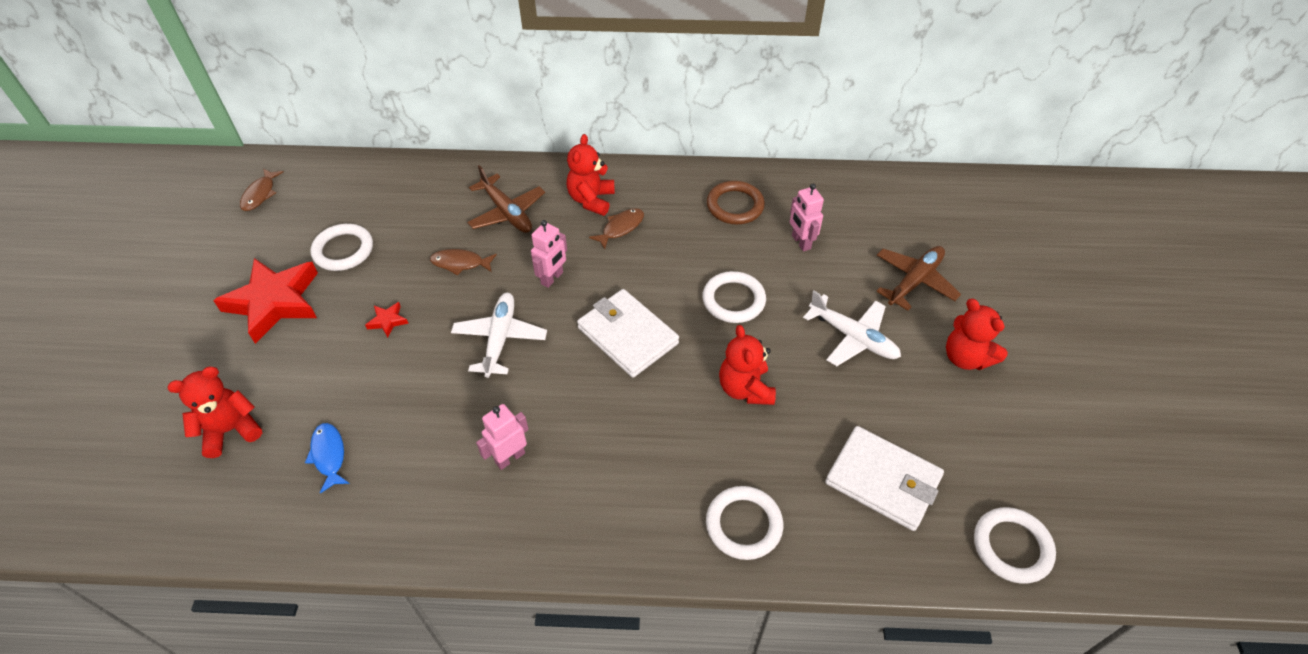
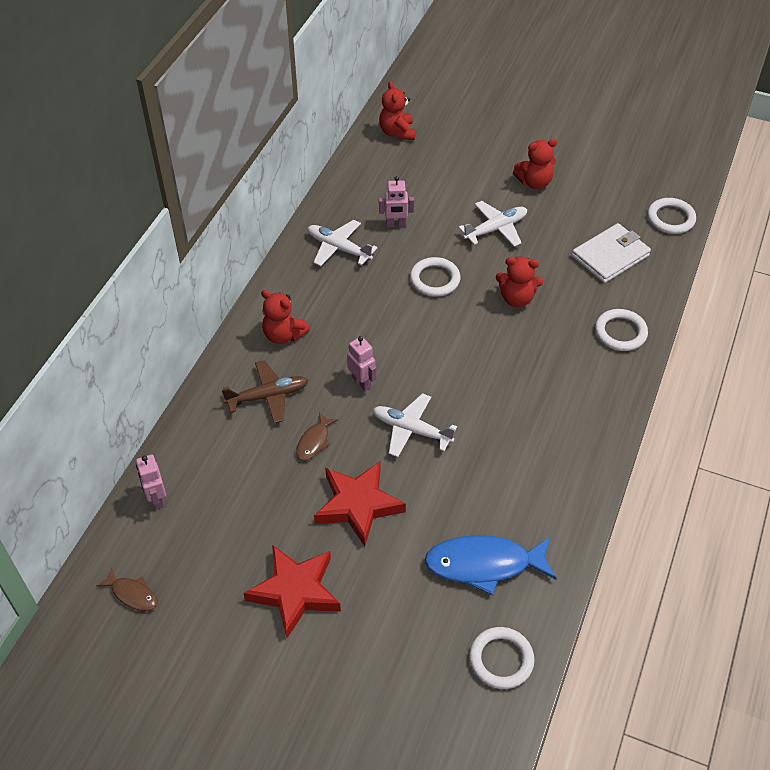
camera: 70 degrees left, 0 degrees up
red teddy bear [167,367,262,458] -> red teddy bear moved to [379,81,416,140]
blue fish [305,423,350,494] -> blue fish [424,535,556,595], size x1.98
white ring [310,224,373,271] -> white ring moved to [469,627,535,689]
red star [365,302,409,338] -> red star [314,462,406,546], size x2.46
pink robot [476,404,529,470] -> pink robot moved to [136,455,166,510]
white wallet [577,289,679,378] -> none
brown fish [589,208,644,249] -> none
brown ring [707,181,765,224] -> white plane [308,220,377,266]
brown plane [876,246,961,311] -> none

